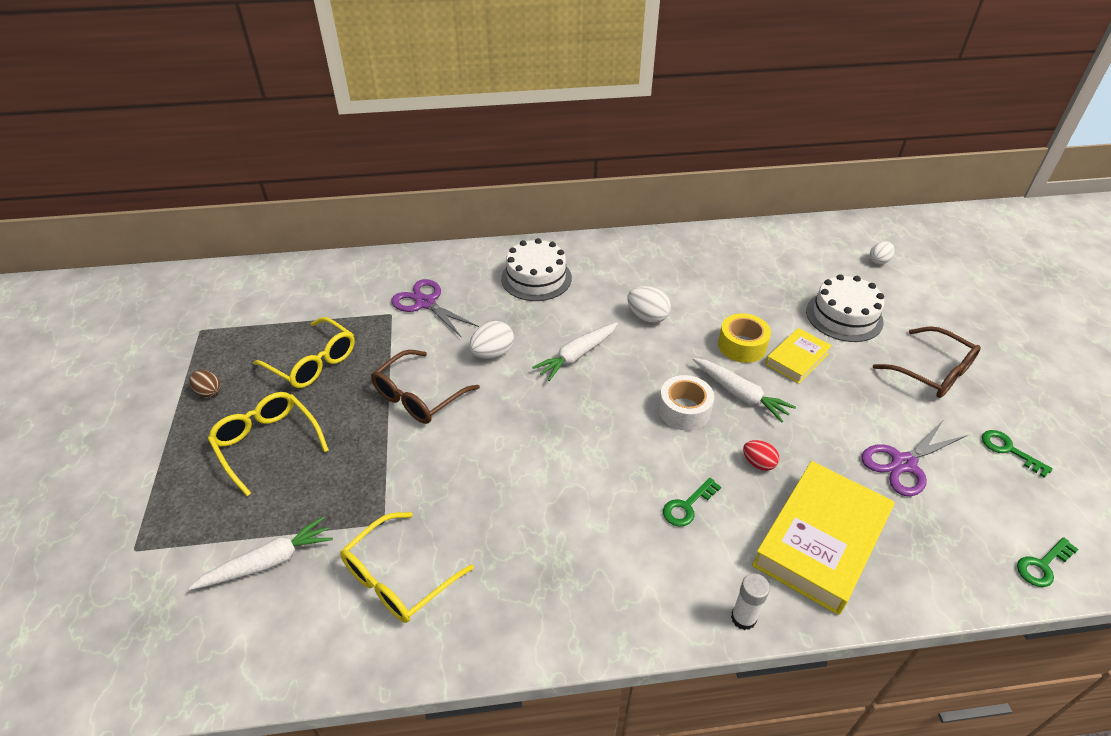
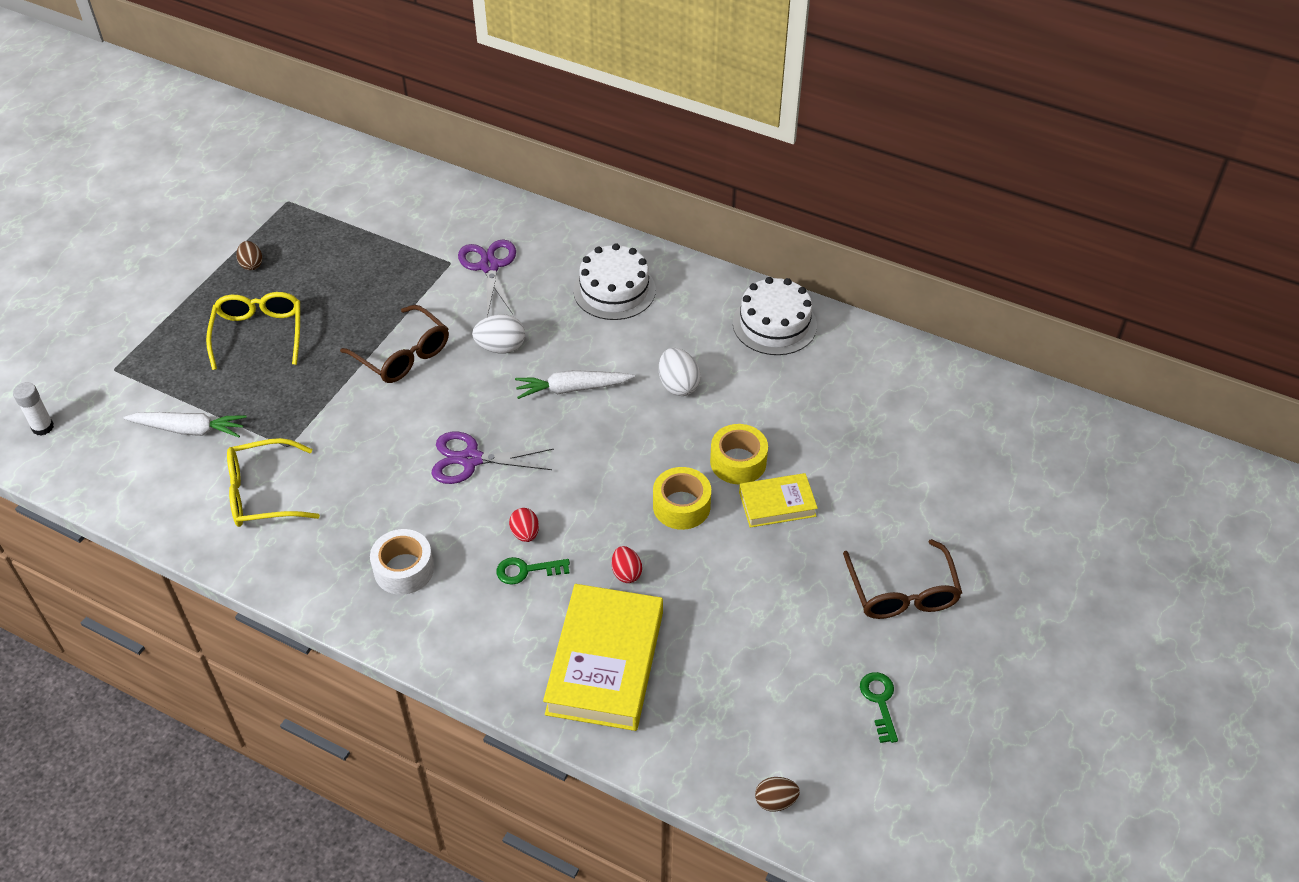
camera: 35 degrees right, 5 degrees up
yellow glasses [253,317,355,388] -> none
brown glasses [371,350,480,424] -> brown glasses turned 120 degrees counterclockwise [340,305,449,383]
white tape [658,375,714,431] -> white tape moved to [370,529,434,595]
white carrot [693,358,796,422] -> yellow tape [653,467,711,530]
white glue stick [731,573,770,630] -> white glue stick moved to [13,382,54,435]
yellow book [752,461,895,615] -> yellow book turned 60 degrees counterclockwise [543,584,663,731]
white cake [806,274,885,342] -> white cake moved to [733,277,817,355]
purple scissors [861,421,967,496] -> purple scissors moved to [431,432,554,484]
white egg [870,241,895,264] -> none
green key [1017,537,1079,587] -> brown egg [755,777,800,812]
none -> red egg [509,508,539,542]

